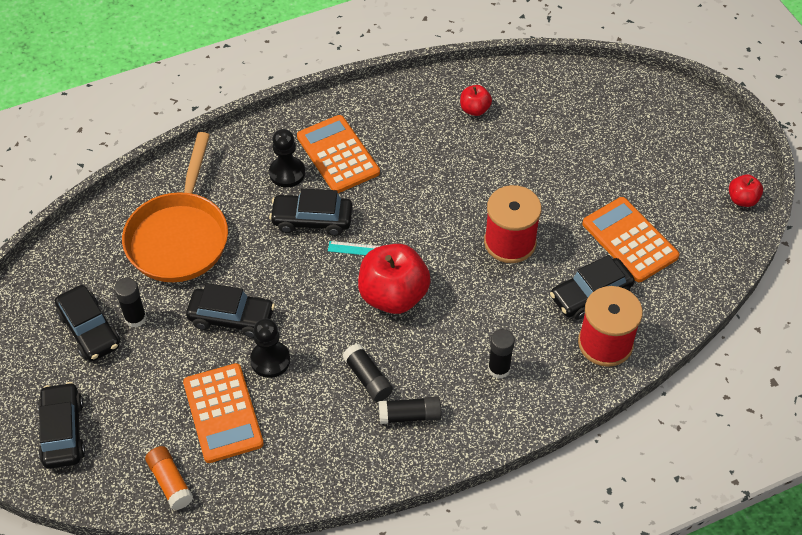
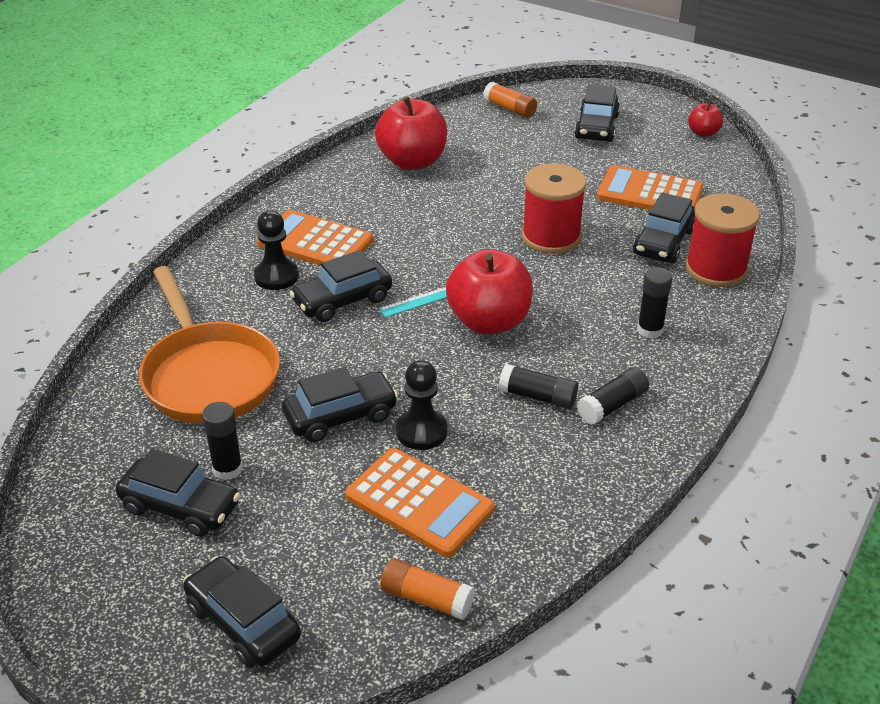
camera: 35 degrees left, 15 degrees down
red apple [460,85,492,116] -> red apple [375,96,447,170], size x2.03
none -> orange glue stick [483,82,537,118]
none -> black car [574,84,620,142]

